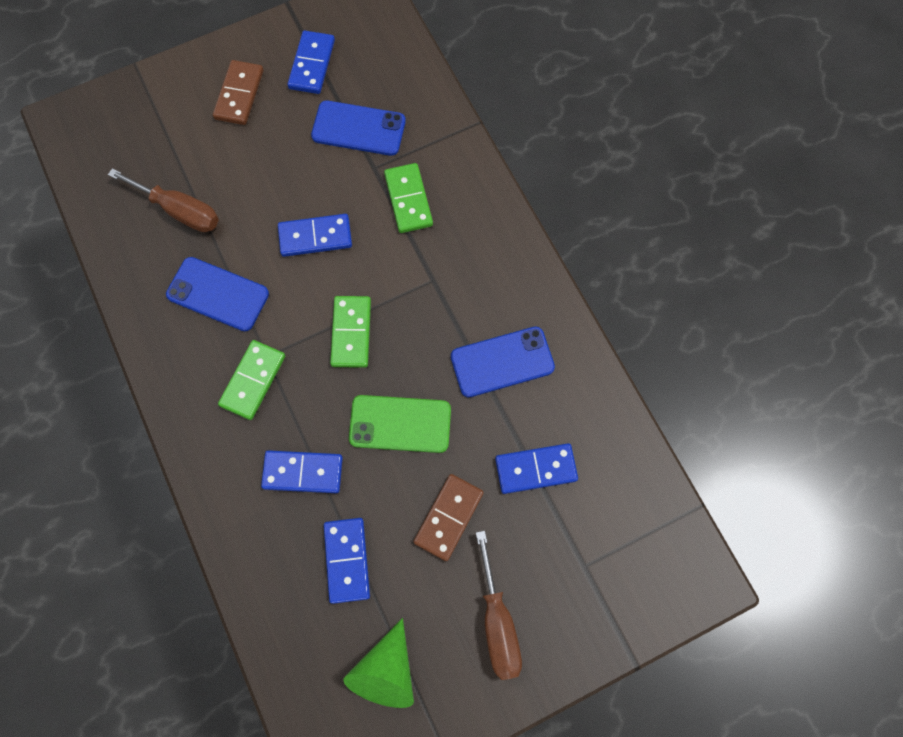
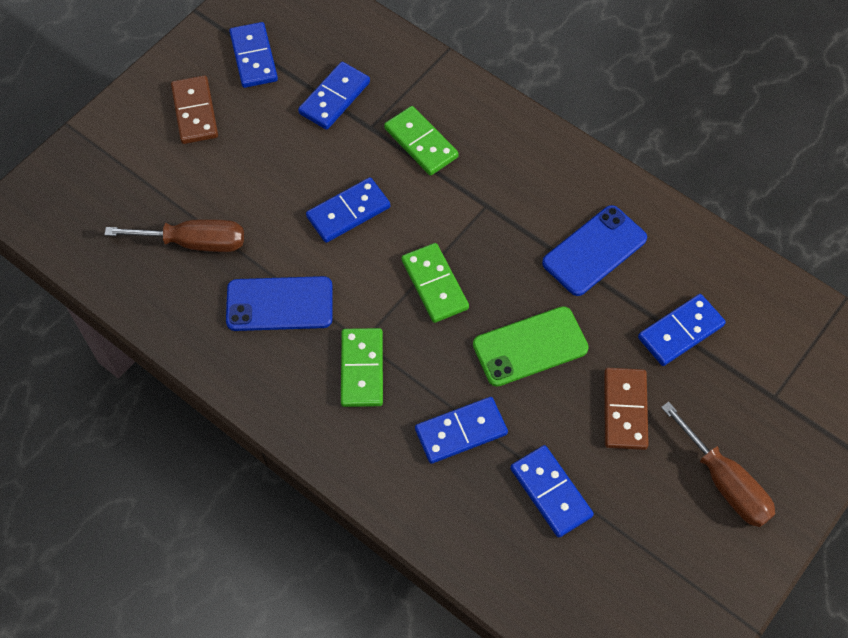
camera: 25 degrees left, 10 degrees down
blue phone [311,100,406,156] -> blue domino [298,62,370,130]
green cone [343,618,414,708] -> none

